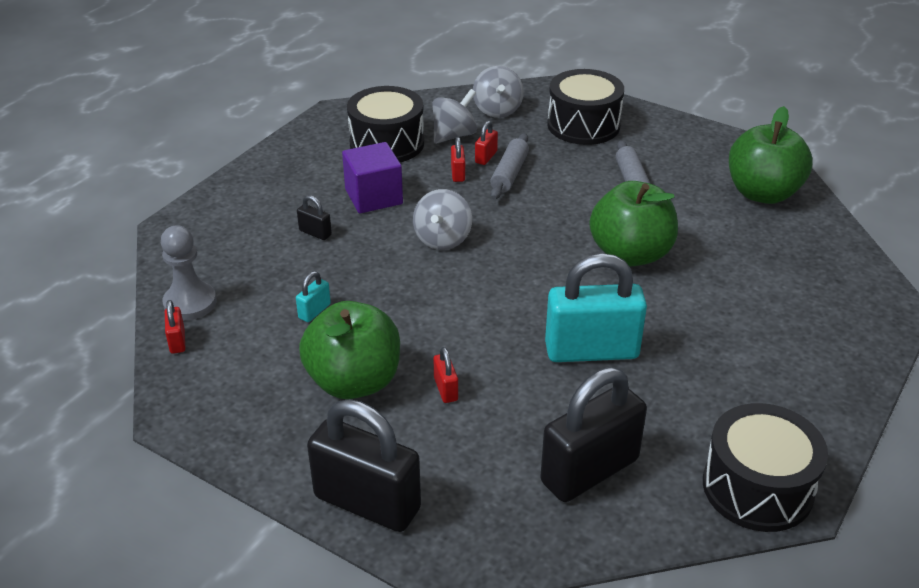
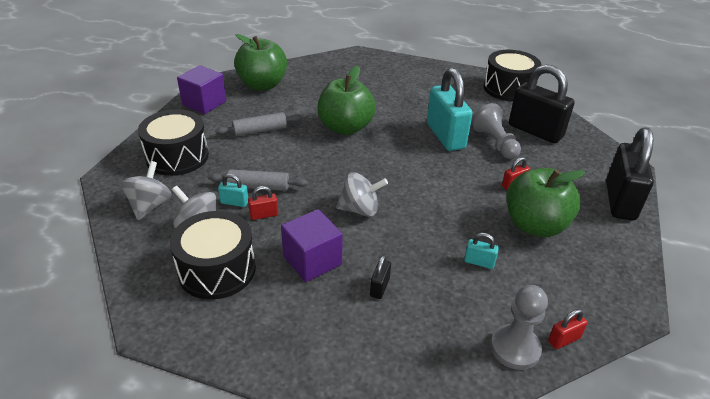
camera: 105 degrees left, 0 degrees up
grey spinning top [473,66,524,118] -> grey spinning top turned 60 degrees counterclockwise [121,161,172,220]
red padlock [475,121,498,165] -> turquoise padlock [218,174,248,207]
none -> purple cube [177,65,226,114]
none -> grey pawn [471,103,521,159]

